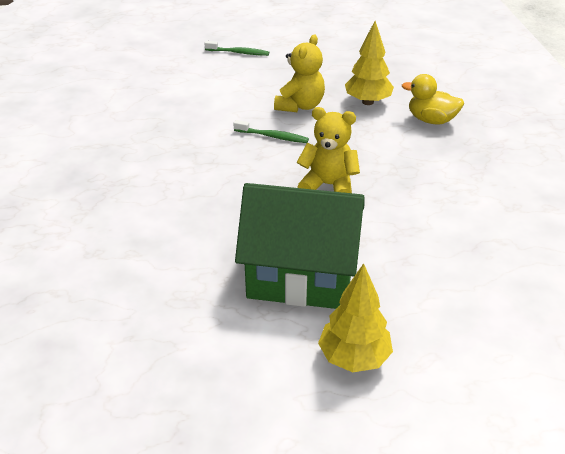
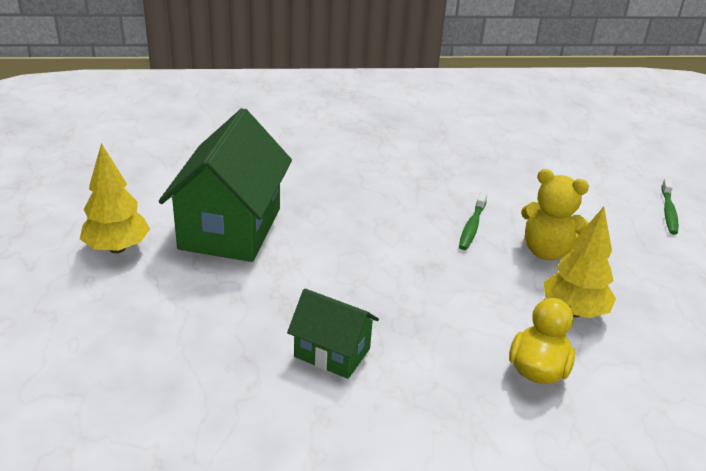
camera: 90 degrees right, 5 degrees down
yellow teddy bear [297,107,360,193] -> none
none -> green house [287,288,379,379]

